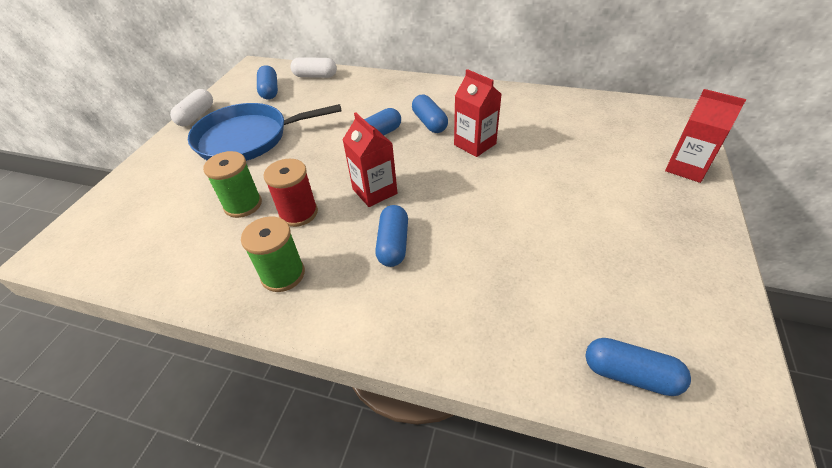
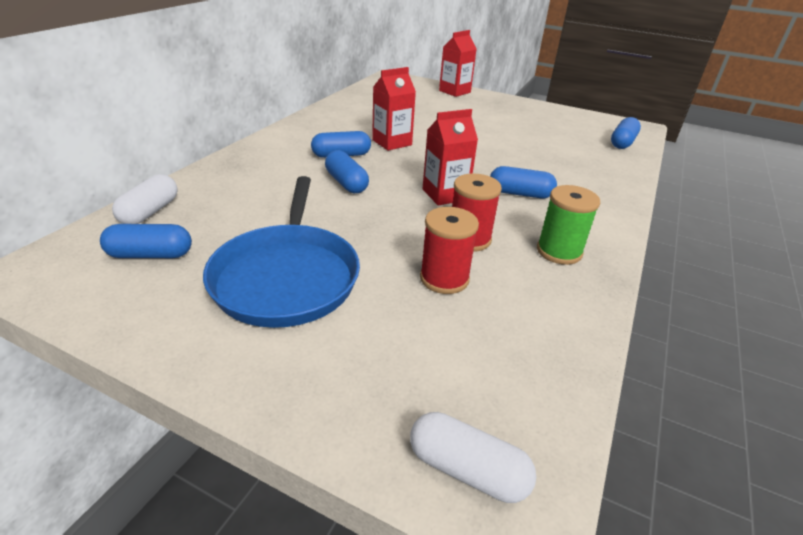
camera: 85 degrees left, 10 degrees down
white capsule [170,89,213,126] -> white capsule moved to [410,412,536,503]
green spool [203,151,262,218] -> red spool [420,207,479,294]

